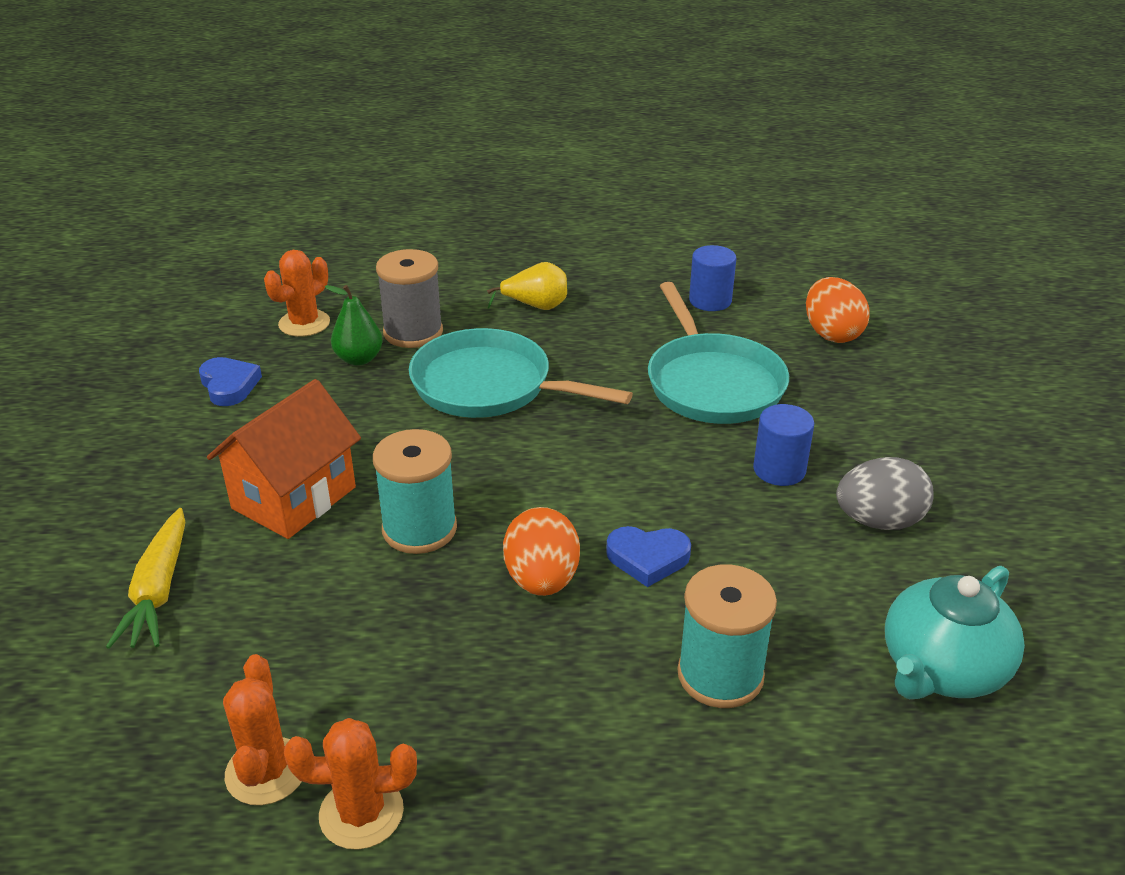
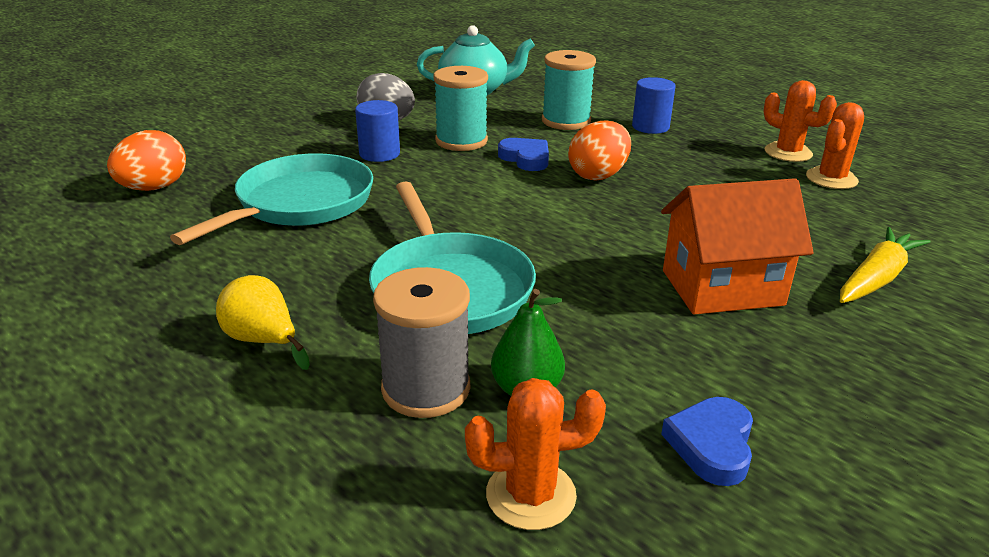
camera: 135 degrees left, 5 degrees down
turquoise spool [373,429,457,554] -> turquoise spool moved to [433,66,488,151]
blue cylinder [689,245,736,311] -> blue cylinder moved to [632,77,675,134]

